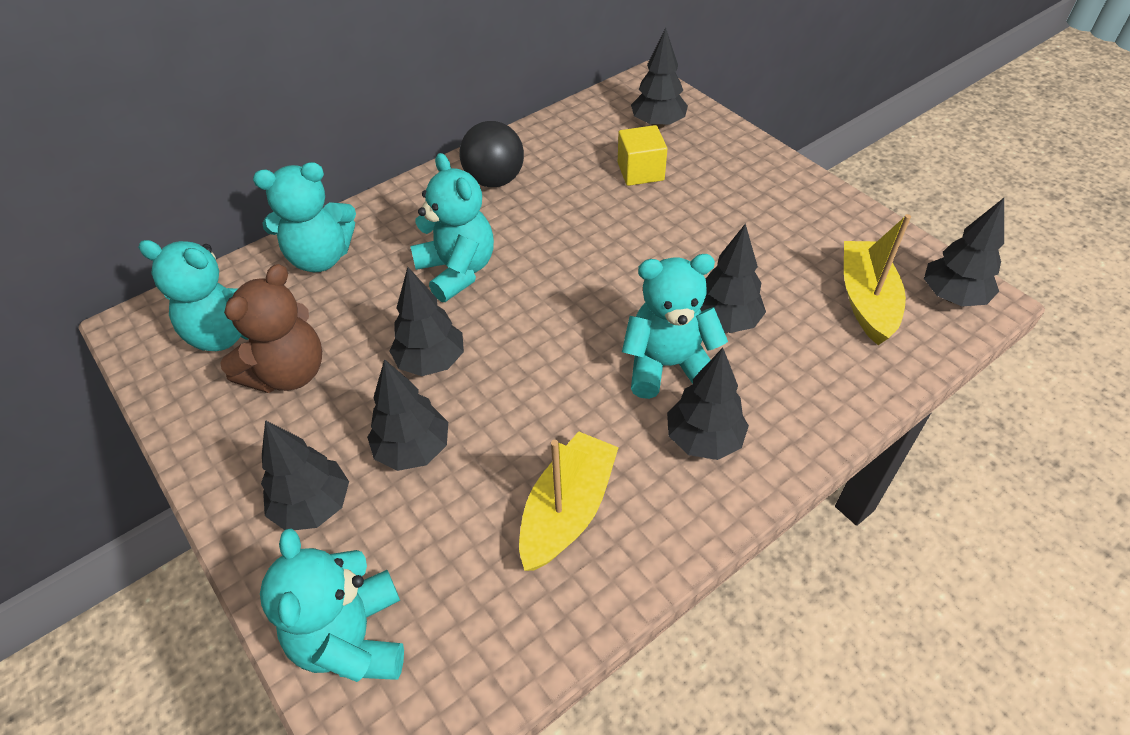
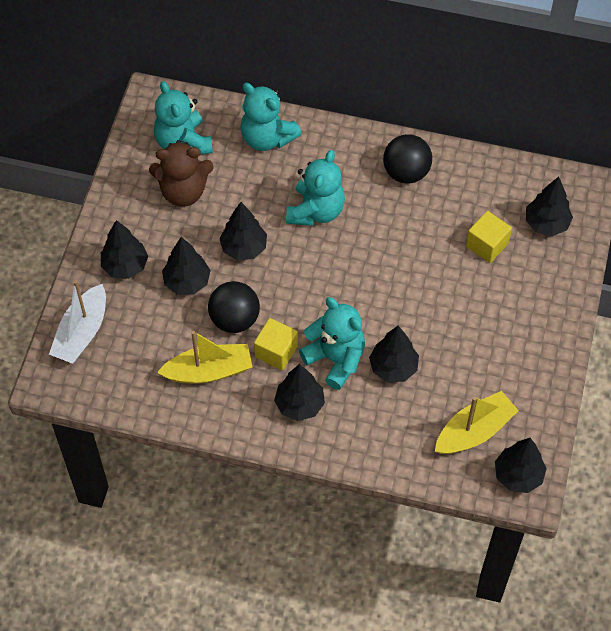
camera: 50 degrees right, 10 degrees up
turquoise teddy bear [260,528,404,682] -> white boat [49,280,106,364]
none -> black ball [208,281,260,333]
none -> yellow cube [254,318,298,370]

